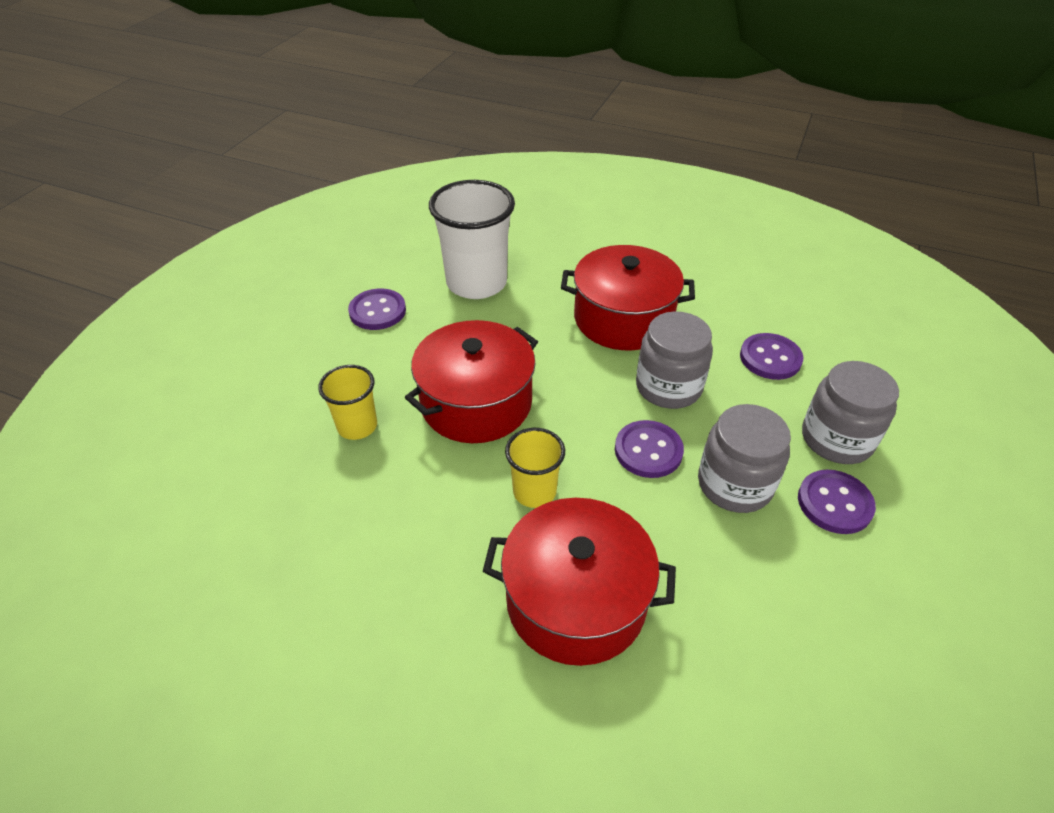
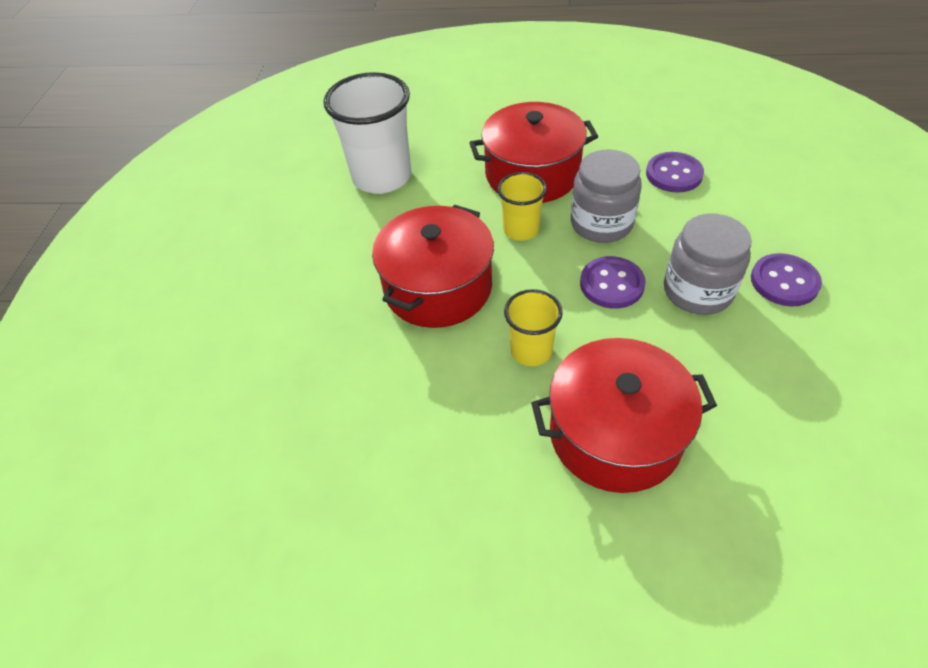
camera: 15 degrees left, 5 degrees up
yellow cup [318,365,377,440] -> yellow cup moved to [497,172,547,241]
purple button [348,289,406,330] -> none
grey jar [802,361,899,464] -> none

